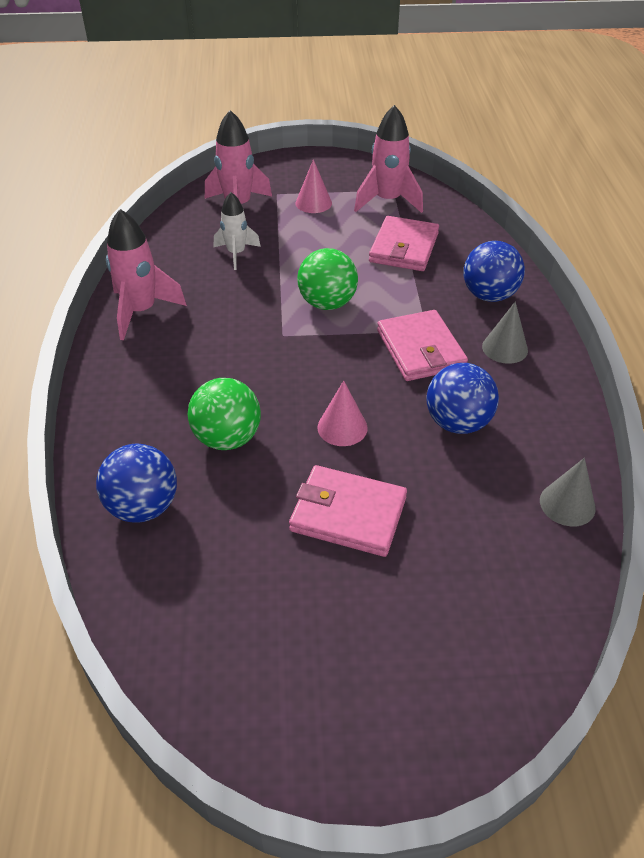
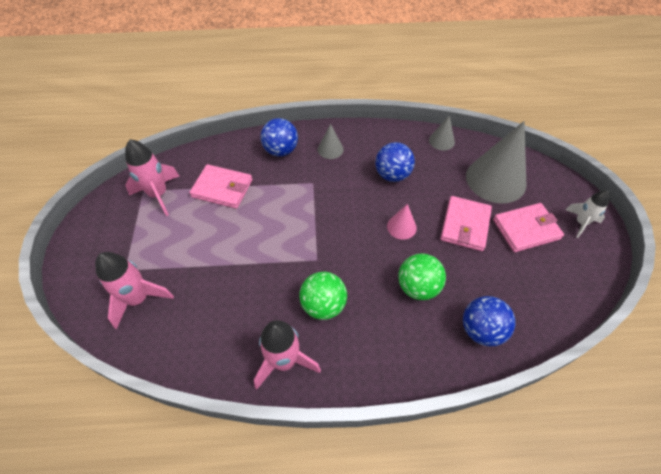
camera: 90 degrees left, 10 degrees up
white rocket [214,192,261,270] -> white rocket moved to [565,190,610,238]
pink cone [295,159,332,213] -> none
green ball [297,248,358,310] -> green ball moved to [299,272,347,320]
pink wallet [377,310,468,381] -> pink wallet moved to [493,203,564,252]
none -> grey cone [466,121,526,203]

